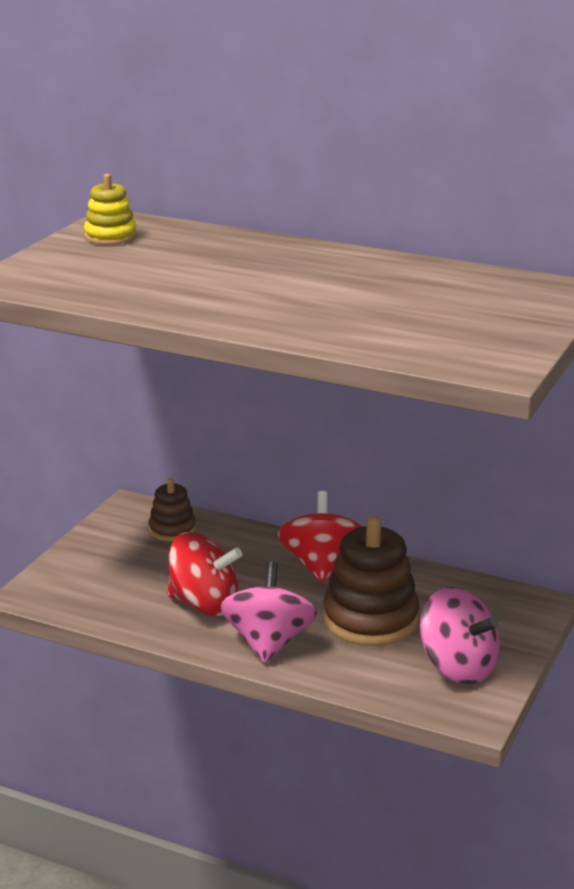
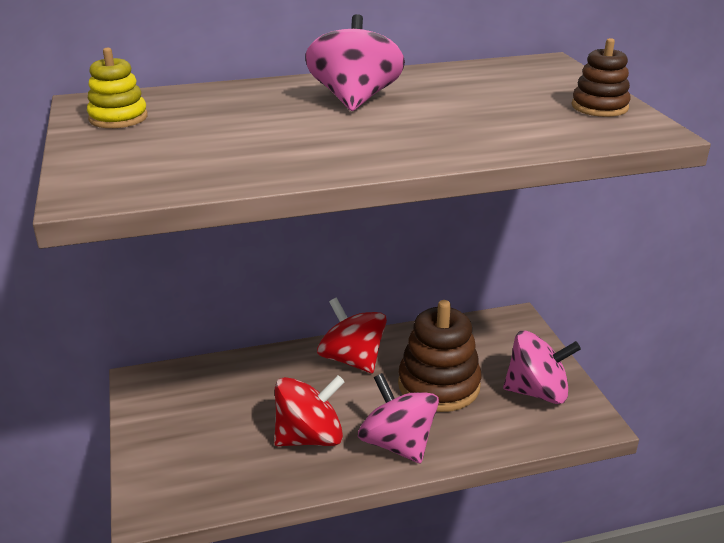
camera: 40 degrees left, 5 degrees up
brown stacking toy [149,478,196,541] -> brown stacking toy moved to [572,38,631,117]
none -> pink spinning top [305,14,405,111]

